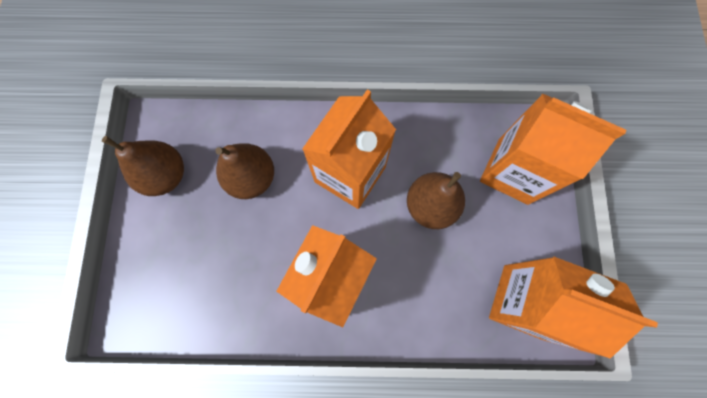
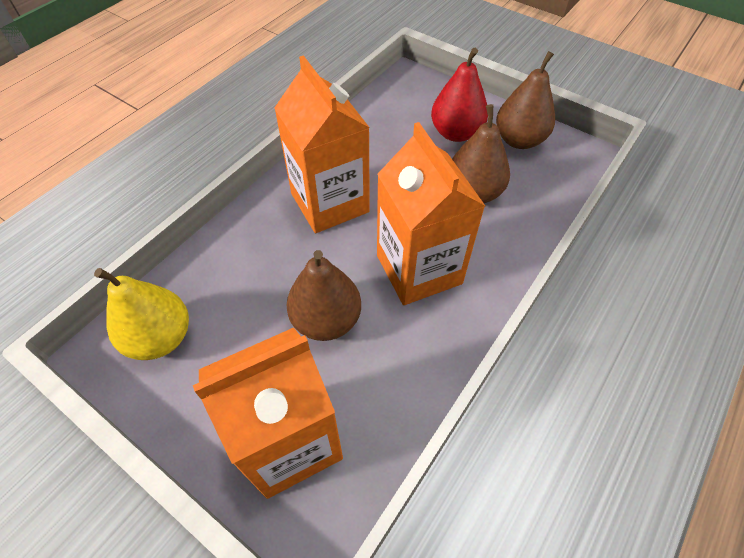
camera: 125 degrees right, 20 degrees down
orange carton [489,257,658,359] -> yellow pear [94,268,189,360]
none -> red pear [431,48,488,142]

